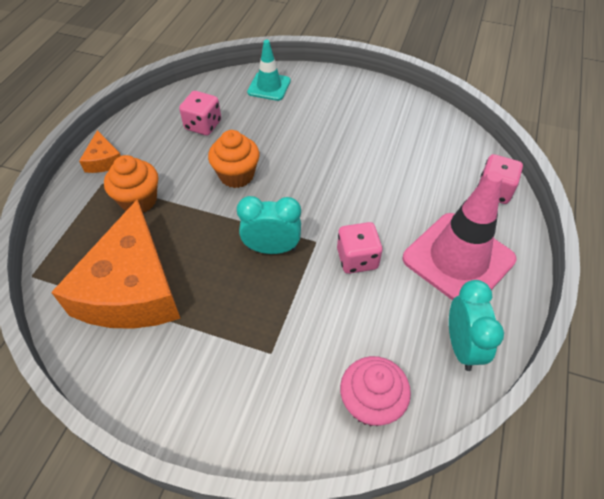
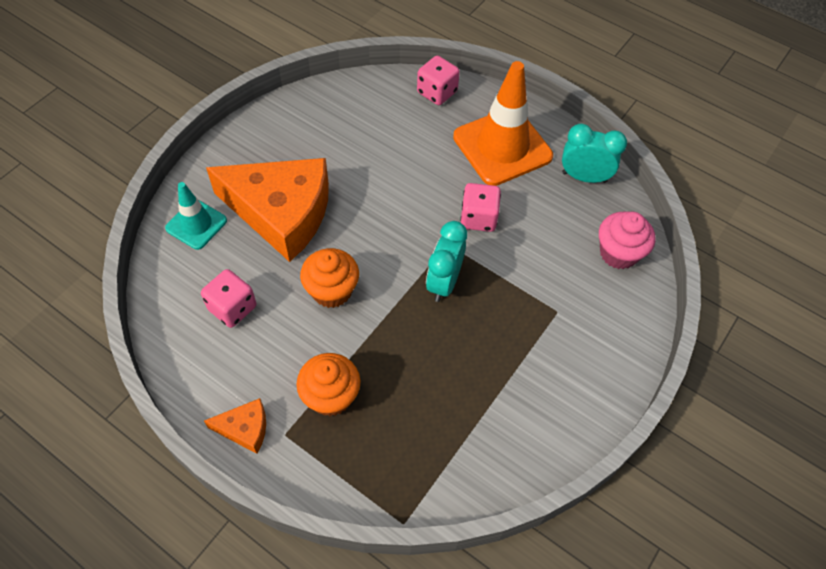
camera: 75 degrees left, 5 degrees up
orange cheese [51,199,181,329] -> orange cheese moved to [206,158,329,262]
pink traffic cone [402,171,516,301] -> orange traffic cone [453,61,553,186]

